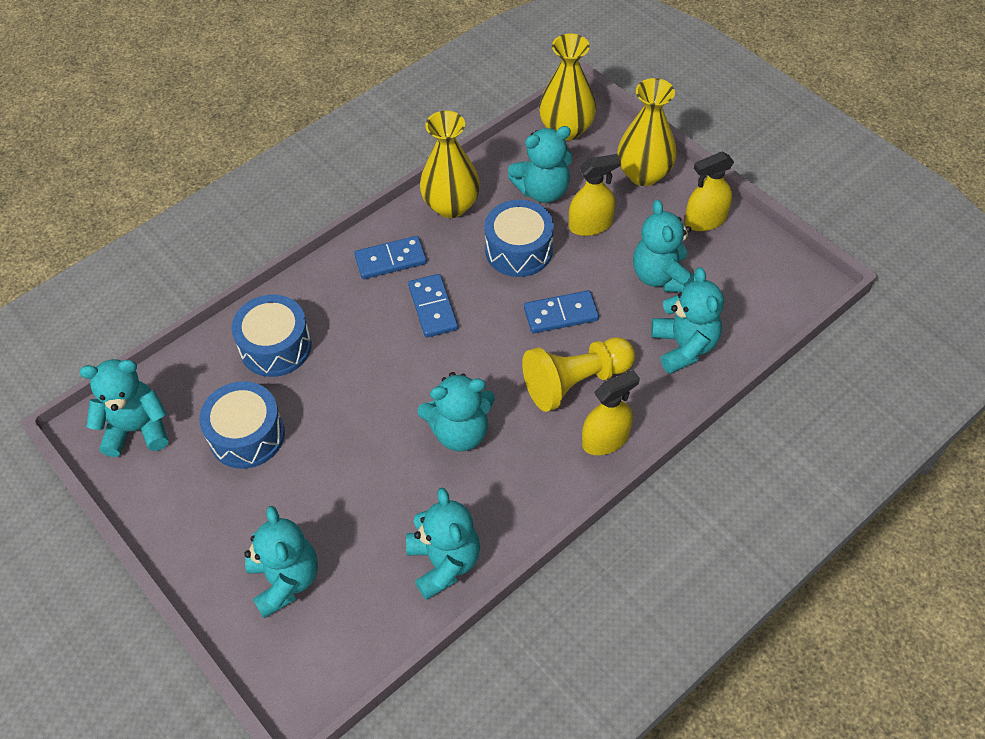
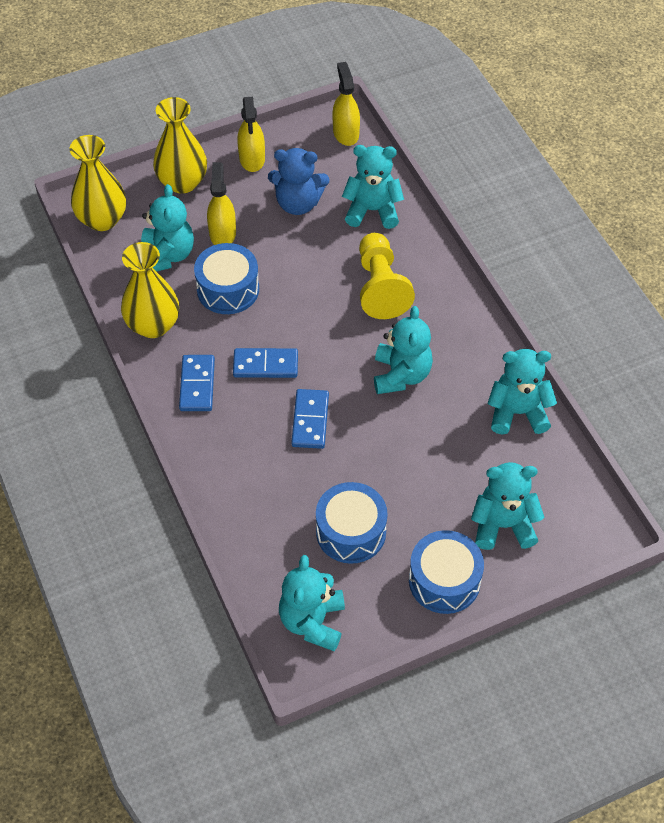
camera: 75 degrees left, 0 degrees up
blue drum [232,295,312,377] -> blue drum moved to [409,530,484,614]
blue domino [524,290,599,333] -> blue domino moved to [291,389,329,449]
yellow spray bottle [582,370,640,455] -> yellow spray bottle moved to [333,62,360,146]
turquoise teddy bear [633,200,696,292] -> blue teddy bear [268,148,329,215]

